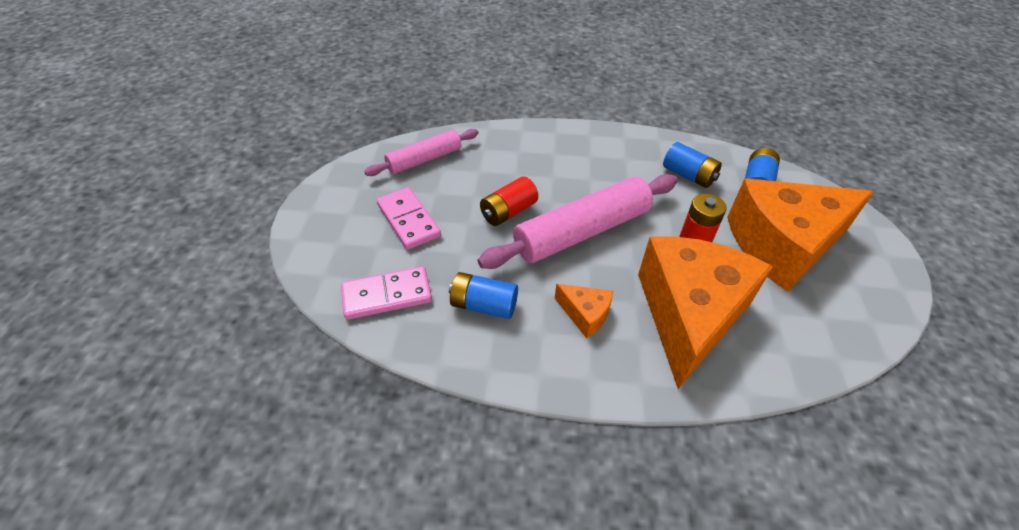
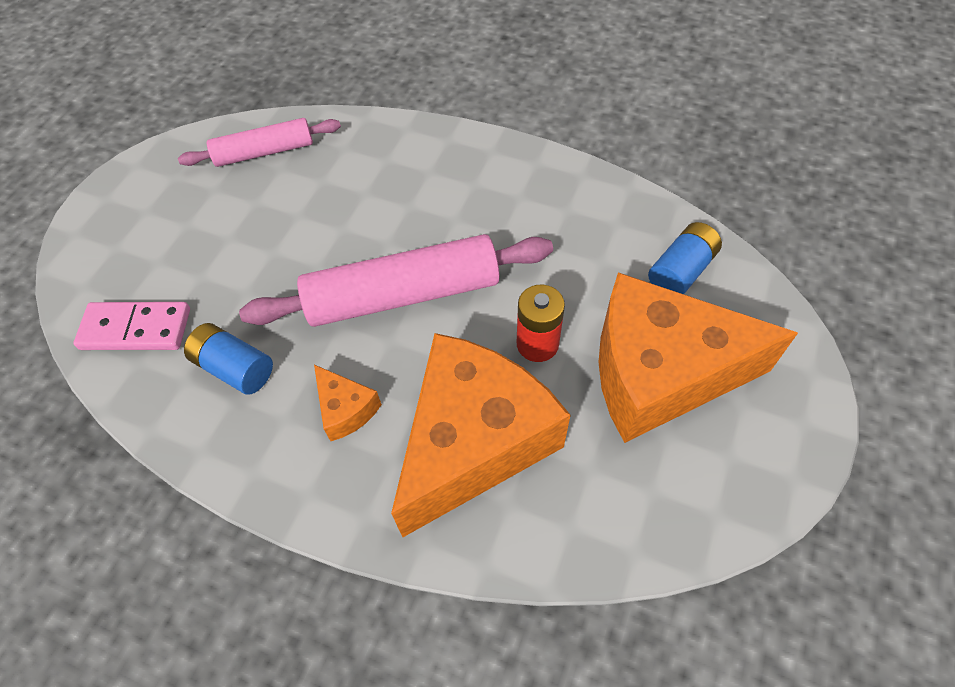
camera: 20 degrees right, 10 degrees up
pink domino [377,187,441,250] -> none
red battery [480,177,538,226] -> none
blue battery [663,142,722,188] -> none

